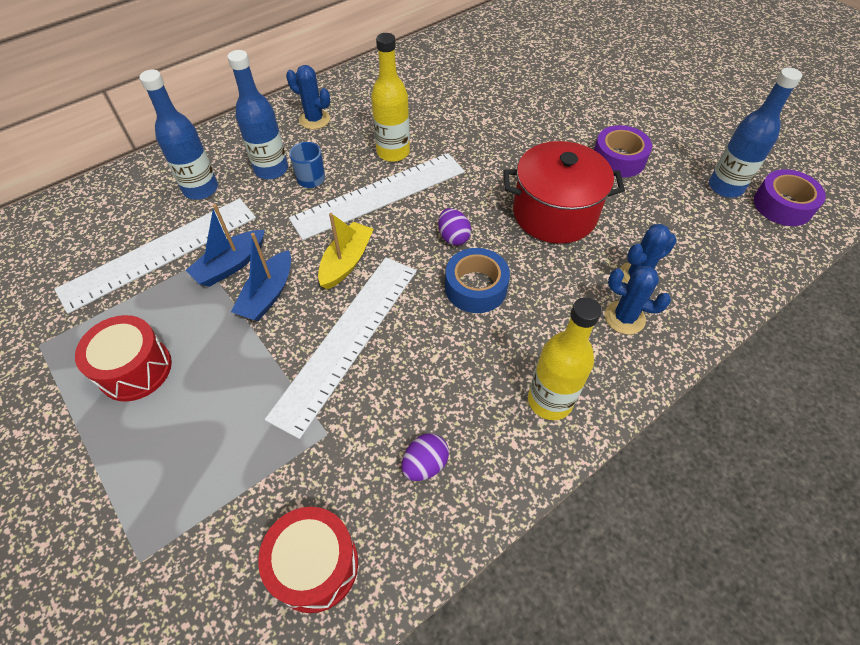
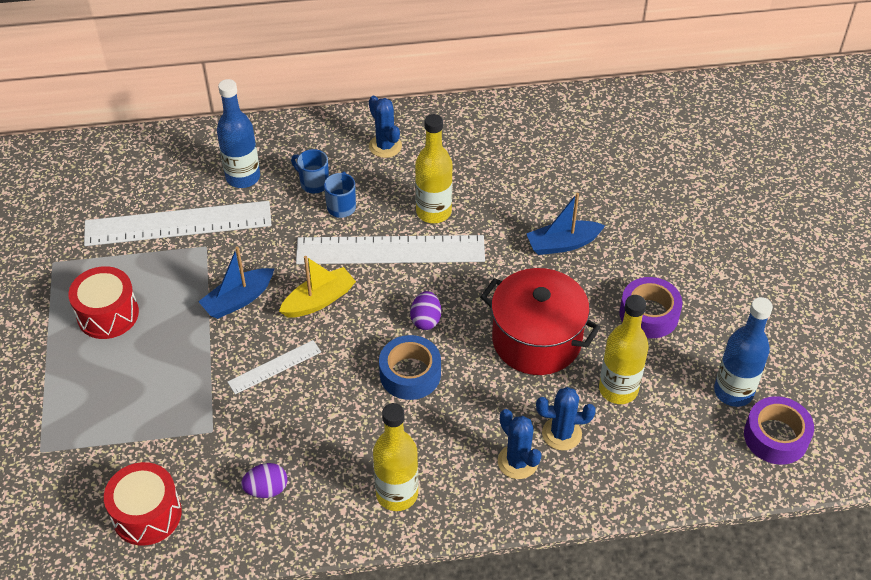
camera: 30 degrees right, 5 degrees down
blue boat [185,204,265,287] -> blue boat moved to [526,193,605,255]
blue bottle [227,50,288,180] -> blue mug [291,149,329,193]
white ruler [264,257,417,439] -> white ruler [227,340,321,394], size x0.48
none -> yellow bottle [599,295,649,404]

